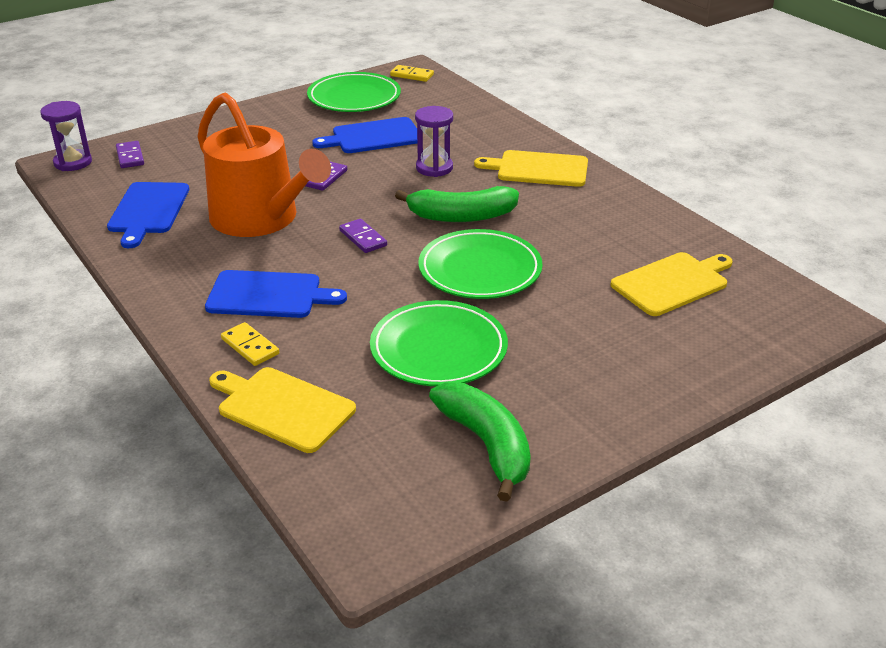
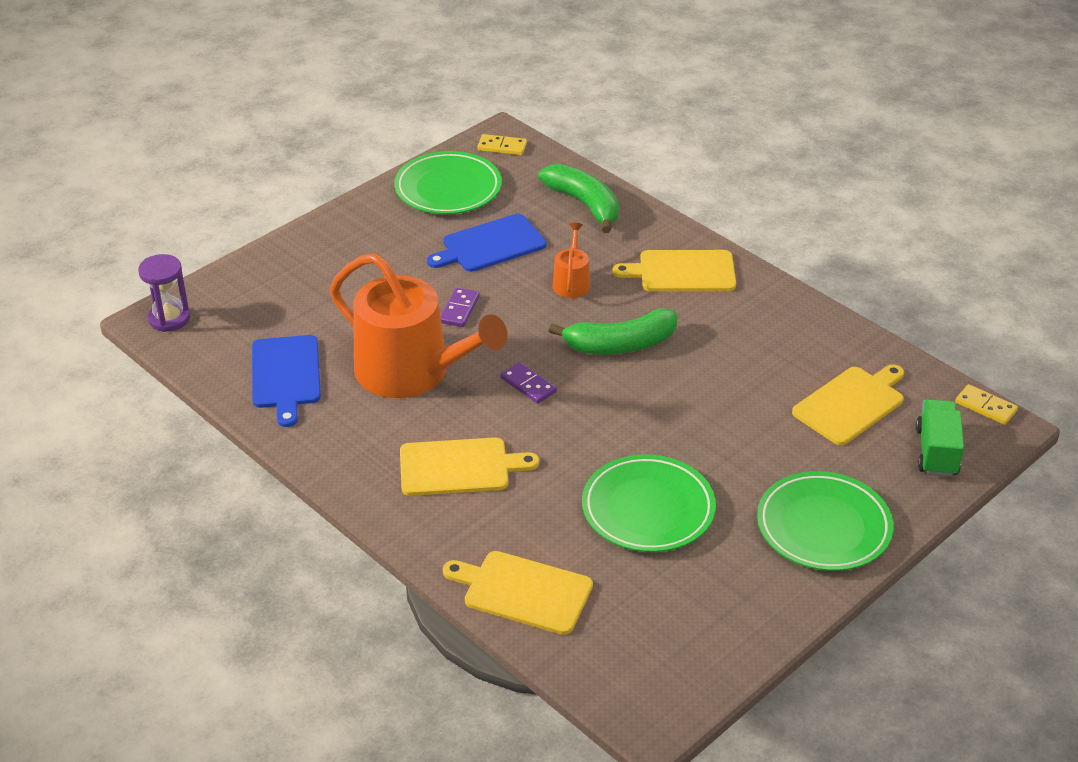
camera: 10 degrees left, 5 degrees up
purple domino [116,141,144,168] -> none
blue cutting board [205,270,347,318] -> yellow cutting board [400,437,539,496]
yellow domino [221,322,279,366] -> yellow domino moved to [955,384,1018,425]
purple hourglass [415,106,453,177] -> orange watering can [553,223,590,298]
green plate [418,229,543,299] -> green plate moved to [757,471,894,571]
green banana [429,382,531,502] -> green banana moved to [538,164,619,233]
none -> green truck [916,399,964,477]

